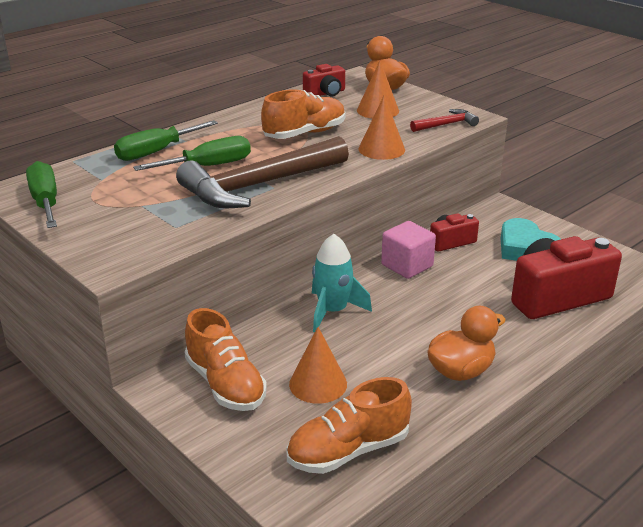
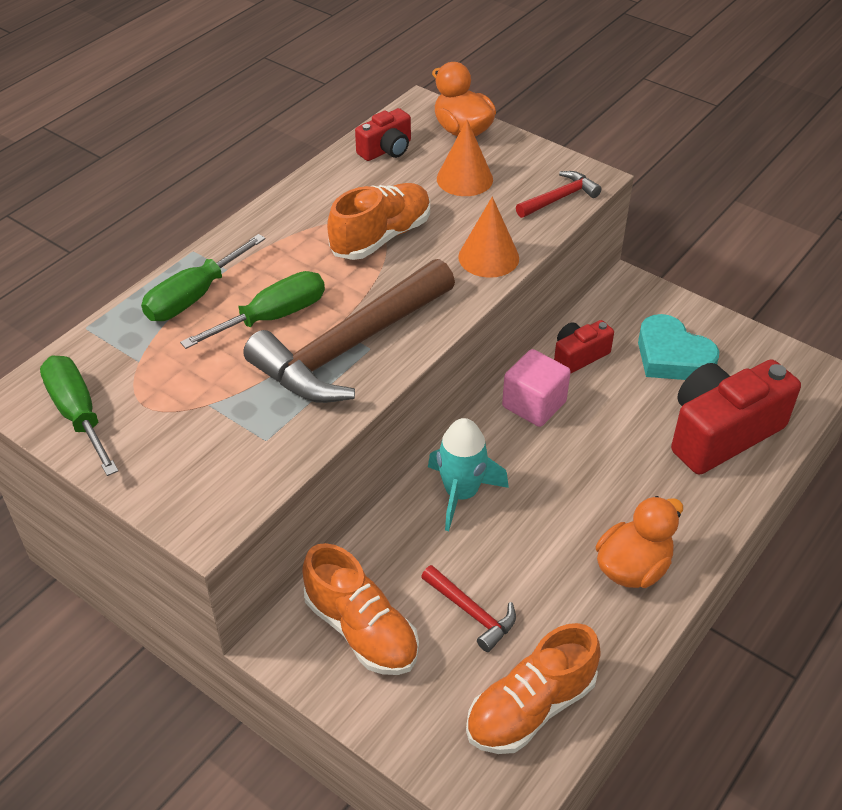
camera: 10 degrees left, 15 degrees up
orange cone [289,327,347,404] -> red hammer [421,565,516,652]

